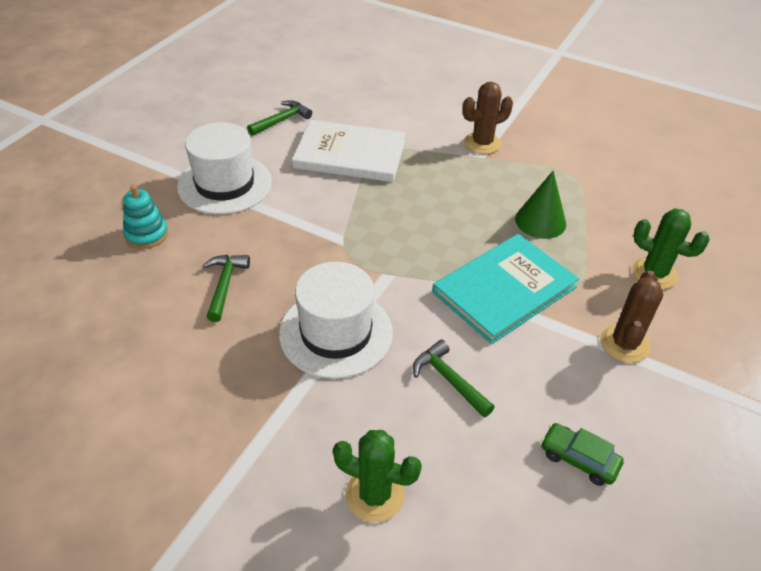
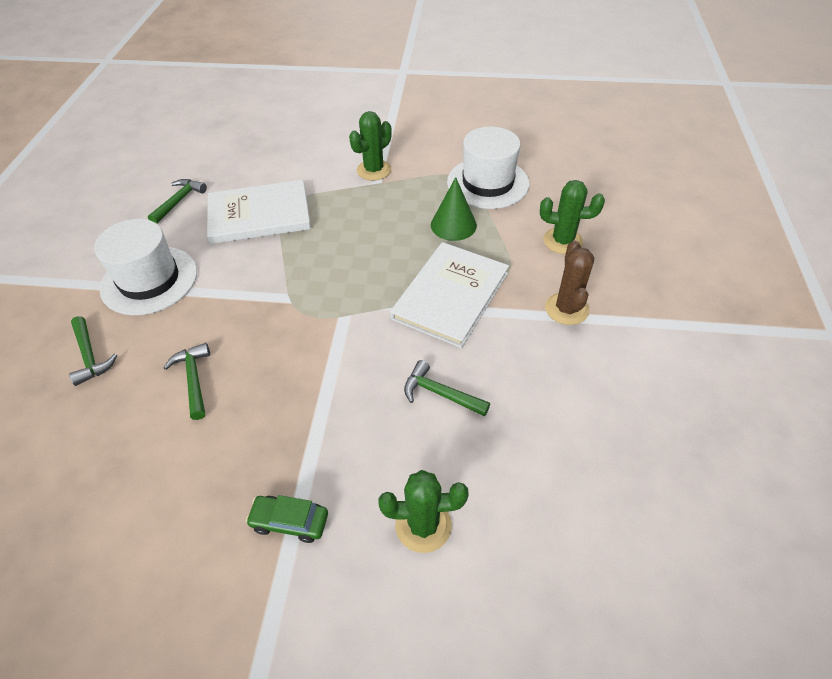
camera: 20 degrees left, 5 degrees up
turquoise stacking toy [123,185,168,249] -> green hammer [69,316,117,386]
white hat [279,262,393,379] -> white hat moved to [447,126,529,209]
turquoise book [433,234,579,344] -> white book [390,242,509,348]
brown cactus [463,82,513,154] -> green cactus [349,111,392,181]
green car [541,423,624,486] -> green car moved to [246,495,328,543]

